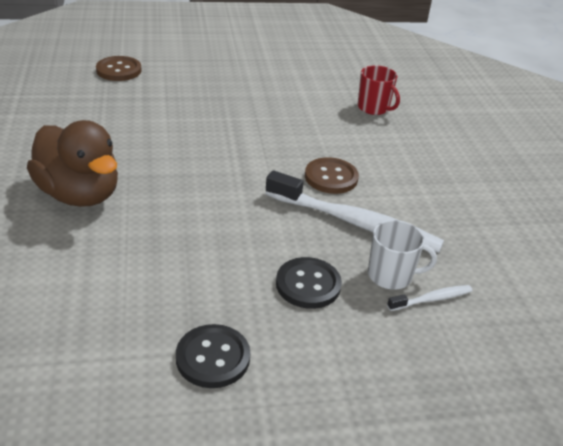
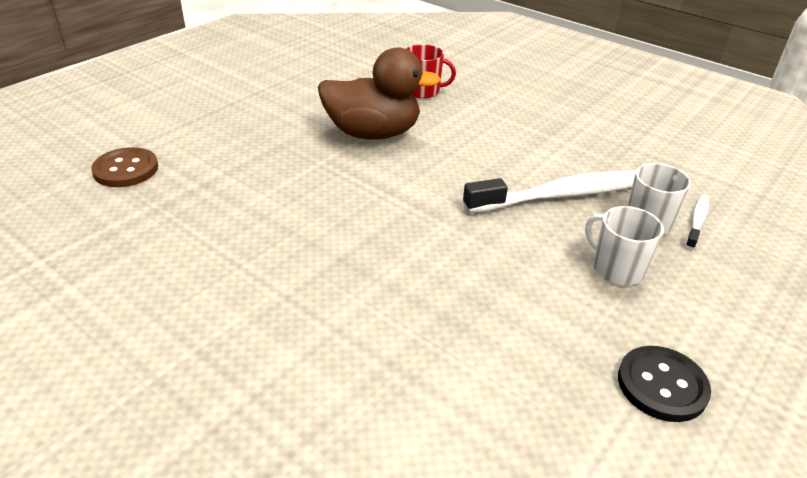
camera: 40 degrees left, 0 degrees up
brown duck [27,120,118,207] -> brown duck moved to [318,47,441,140]
black button [276,257,342,309] -> white mug [585,206,664,286]
brown button [305,157,359,194] -> none

